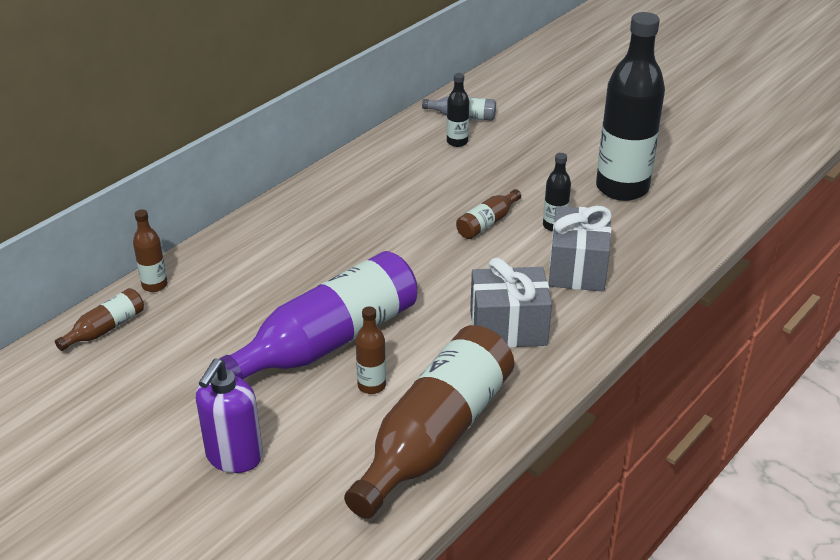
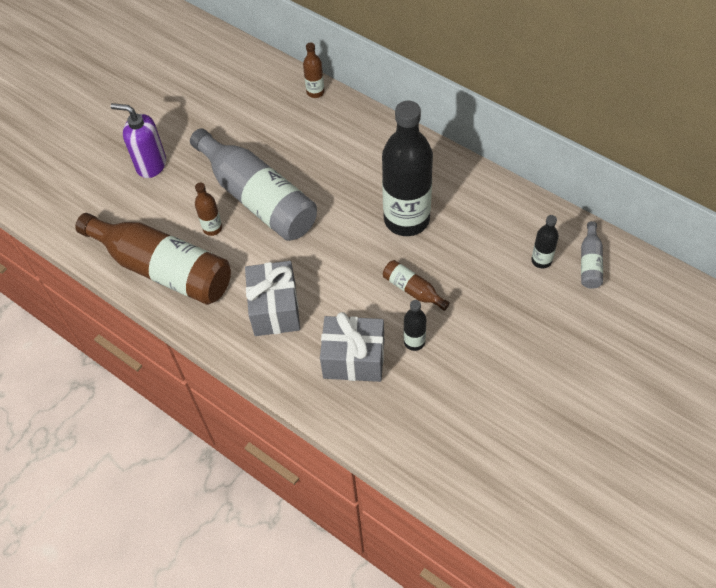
camera: 90 degrees right, 20 degrees up
brown bottle [55,288,144,351] -> none
purple bottle [219,251,418,379] -> grey bottle [190,128,317,241]
black bottle [596,12,665,201] -> black bottle moved to [382,101,433,236]

